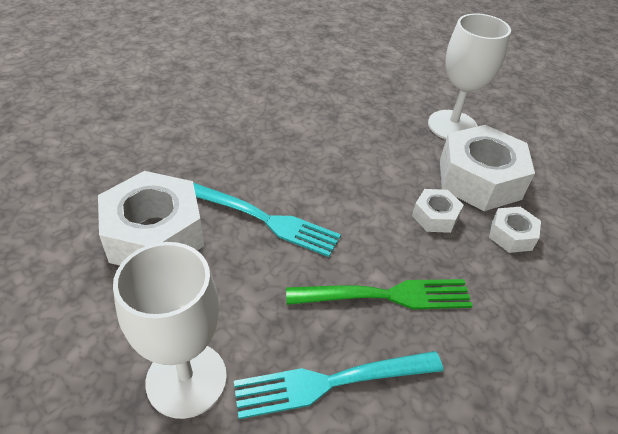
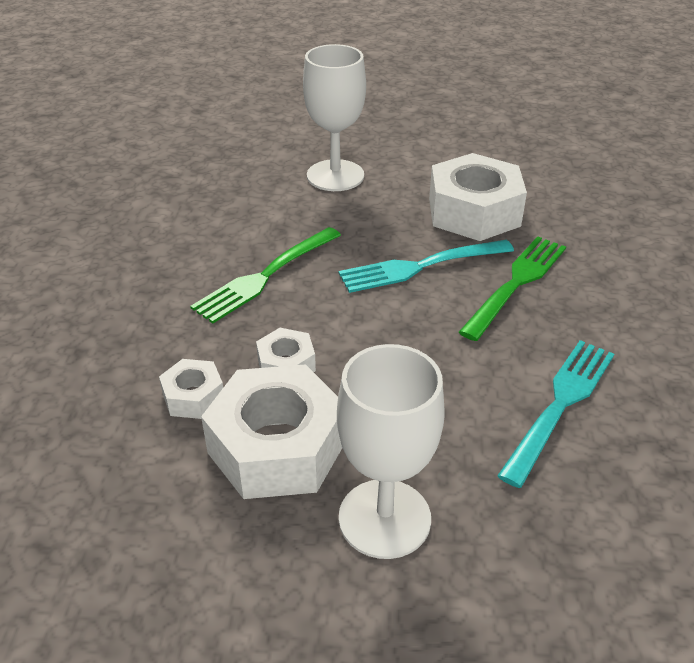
camera: 140 degrees right, 5 degrees down
turquoise fork [234,351,443,419] -> turquoise fork moved to [497,340,614,488]
none -> green fork [459,236,566,341]

